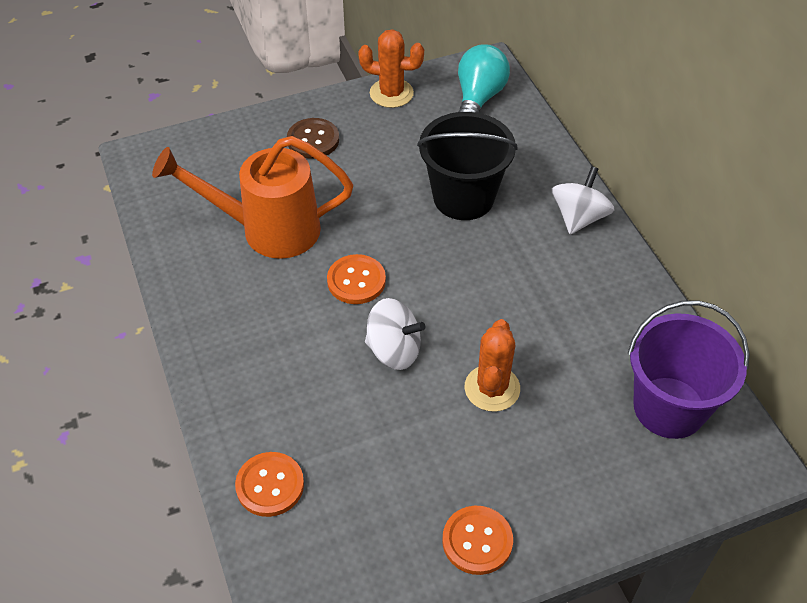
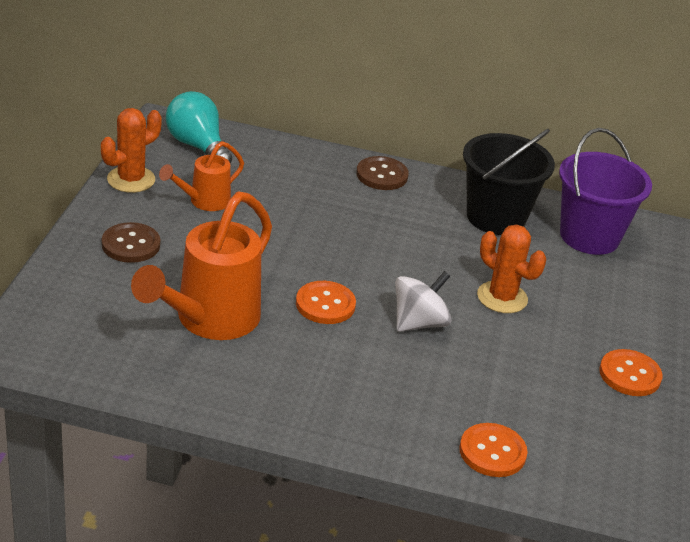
camera: 60 degrees left, 15 degrees down
black bucket [417,112,518,220] -> black bucket moved to [463,129,555,235]
white spinning top [552,166,615,235] -> brown button [356,156,409,190]
none -> orange watering can [159,141,244,211]

